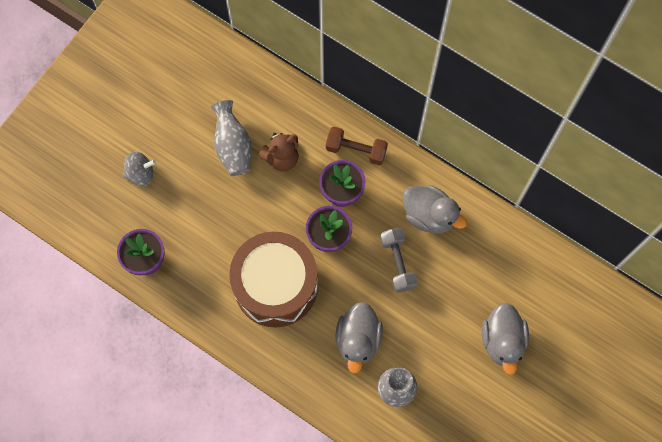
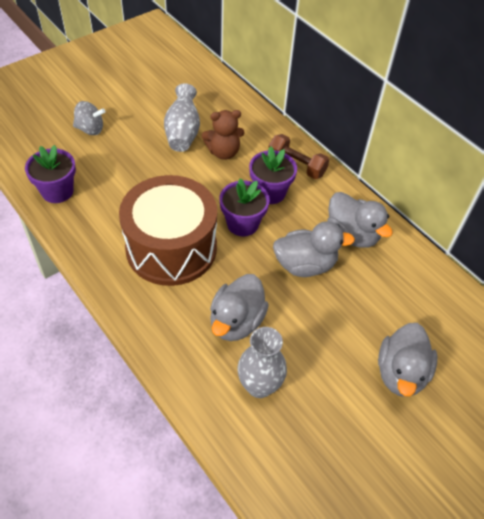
camera: 15 degrees right, 20 degrees down
grey dumbbell [380,228,418,293] -> grey duck [273,221,355,277]

